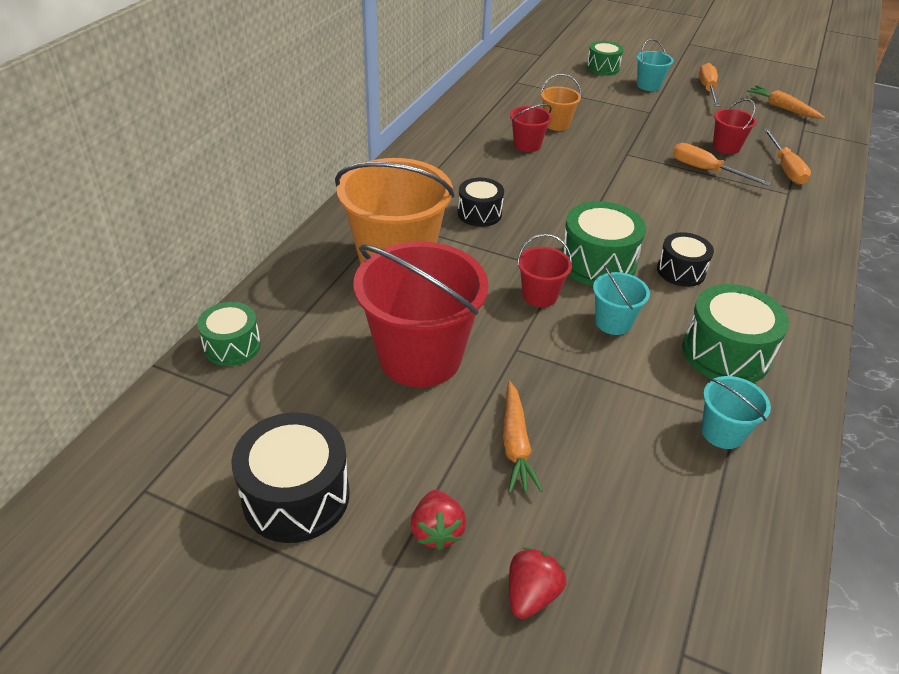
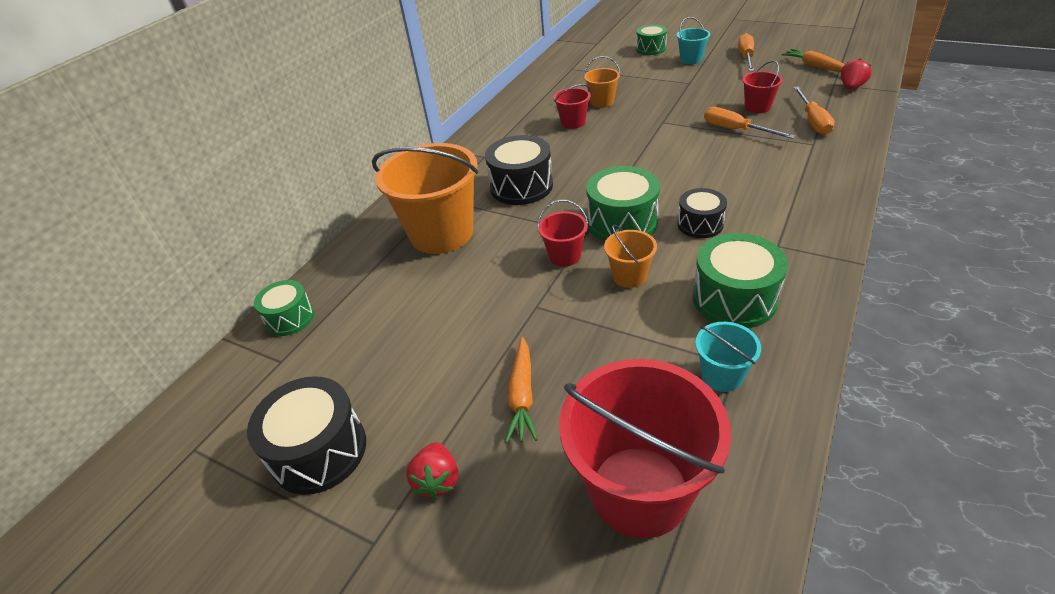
camera: 10 degrees right, 0 degrees up
red bucket [353,242,489,387] -> red bucket moved to [559,359,731,539]
black drum [458,178,504,227] -> black drum [485,135,553,205], size x1.59
red strawberry [509,548,566,619] -> red strawberry moved to [841,58,872,90]
turquoise bucket [593,265,650,335] -> orange bucket [604,224,657,288]

